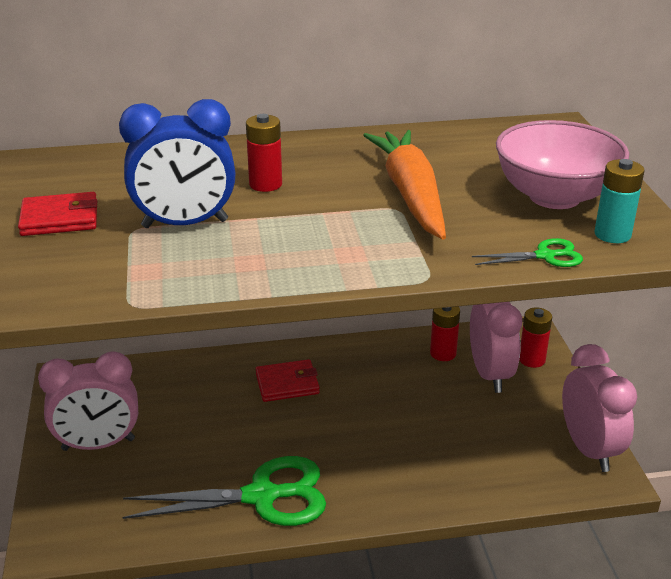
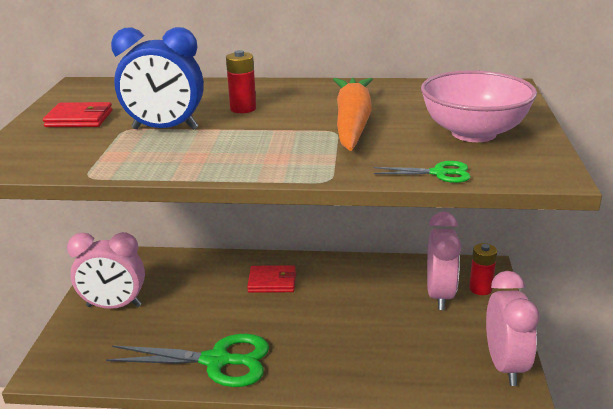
camera: 15 degrees right, 5 degrees down
red battery [430,306,460,361] -> none
turquoise battery [594,159,645,243] -> none

